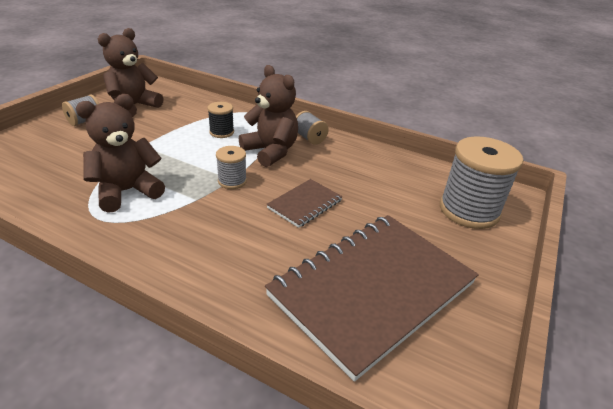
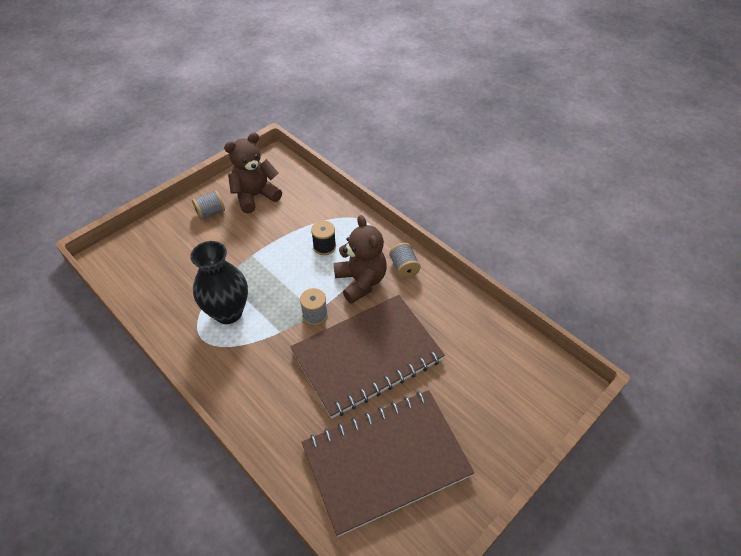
camera: 20 degrees right, 15 degrees up
brown teddy bear [76,94,165,213] -> black vase [190,241,248,324]
brown notebook [266,179,343,228] -> brown notebook [291,295,445,419], size x2.23
grey spool [440,136,523,229] -> none

